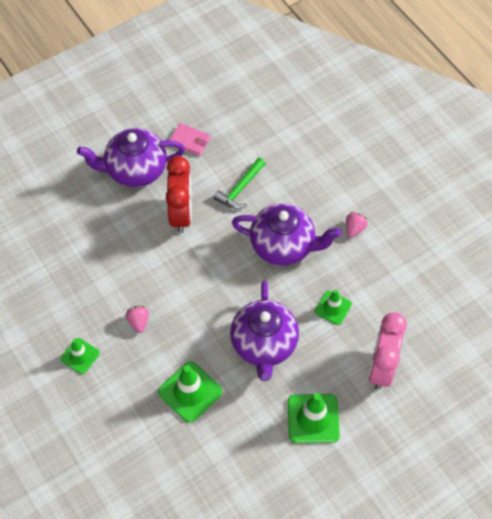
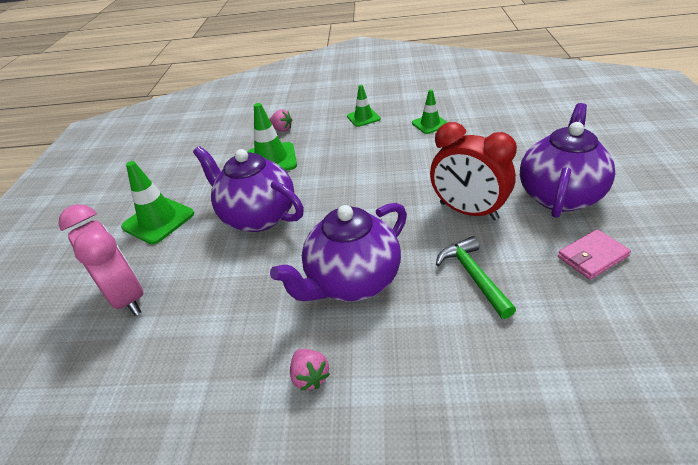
camera: 130 degrees right, 20 degrees down
pink strawberry [126,306,149,333] -> pink strawberry moved to [269,109,292,132]
green traffic cone [315,290,352,325] -> green traffic cone moved to [412,90,448,134]

